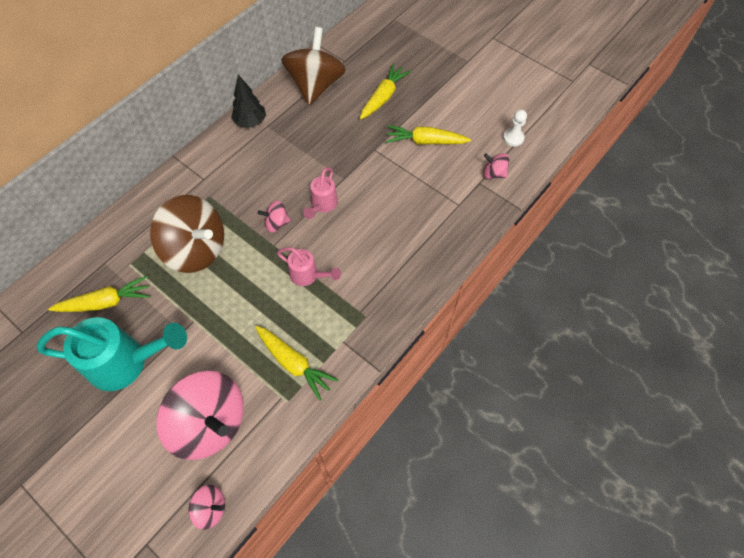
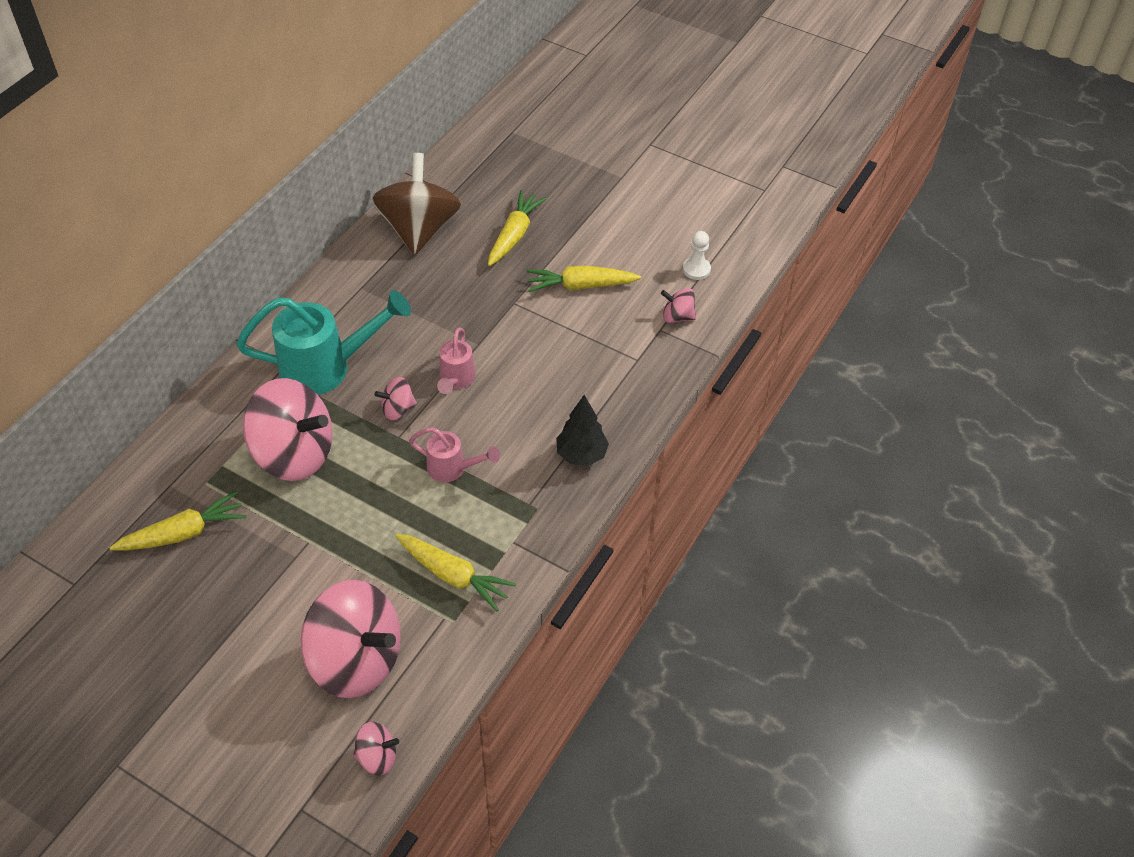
camera: 10 degrees left, 10 degrees down
turquoise watering can [37,317,187,391] -> turquoise watering can moved to [236,290,411,395]
brown spinning top [150,195,224,273] -> pink spinning top [243,378,332,481]
black tree [231,75,266,128] -> black tree moved to [556,395,609,466]

